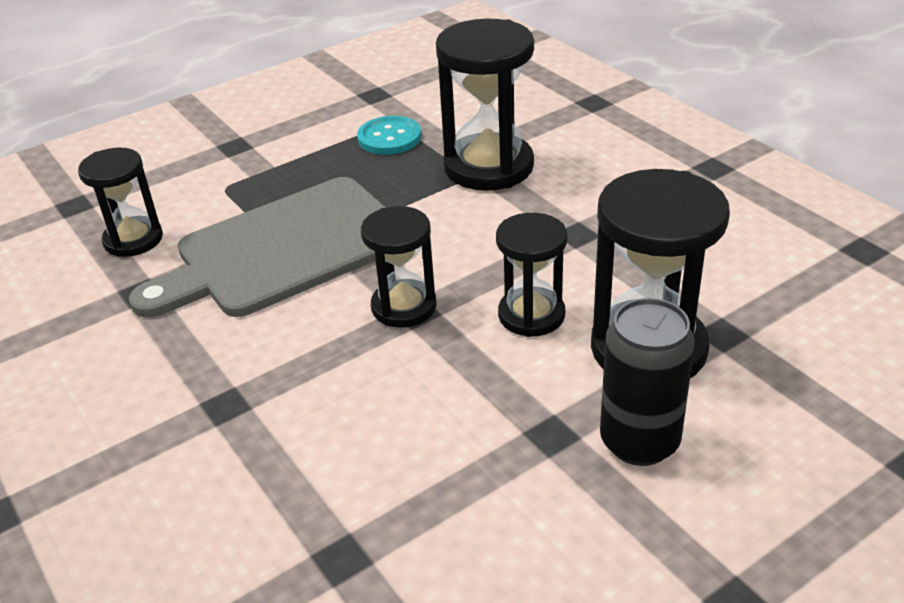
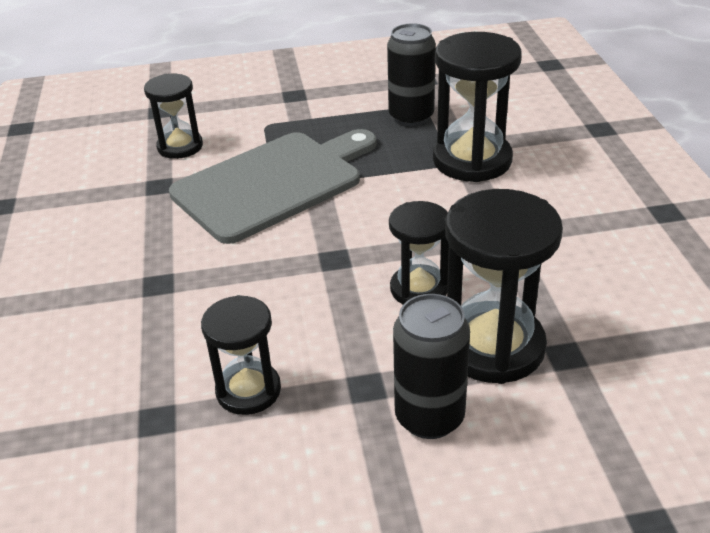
camera: 25 degrees right, 0 degrees up
grey cutting board [129,177,386,317] -> grey cutting board turned 150 degrees clockwise [169,129,377,244]
turquoise button [357,116,421,155] -> black can [387,23,436,126]
black hourglass [361,206,437,328] -> black hourglass moved to [201,295,281,415]

